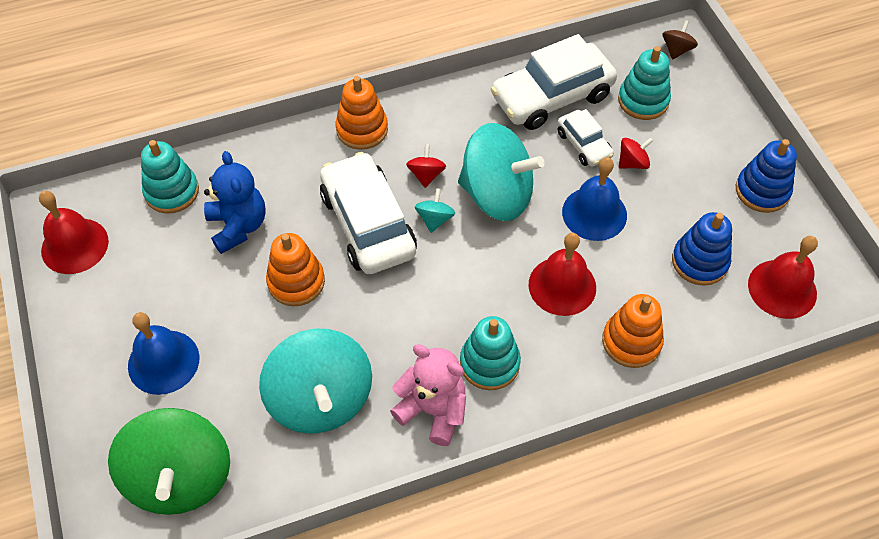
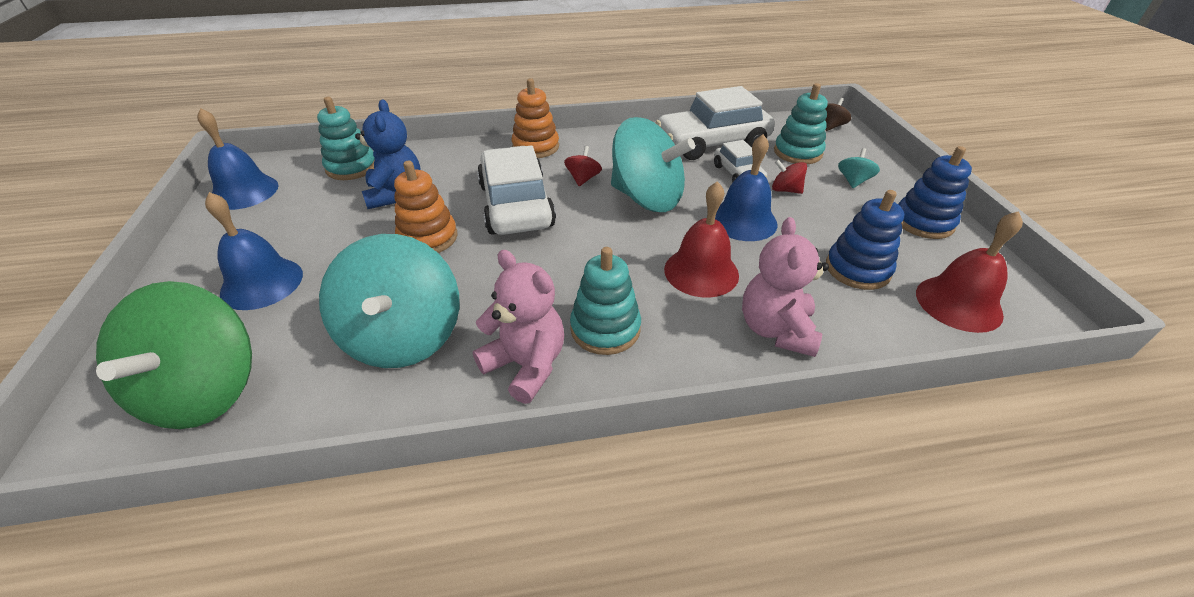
camera: 10 degrees right, 15 degrees down
red bell [39,191,109,274] -> blue bell [197,108,279,210]
turquoise spinning top [415,188,455,233] -> turquoise spinning top moved to [838,148,880,188]
orange stacking toy [602,294,664,368] -> pink teddy bear [742,217,829,357]
red spinning top [619,138,653,169] -> red spinning top turned 135 degrees counterclockwise [772,159,807,194]

